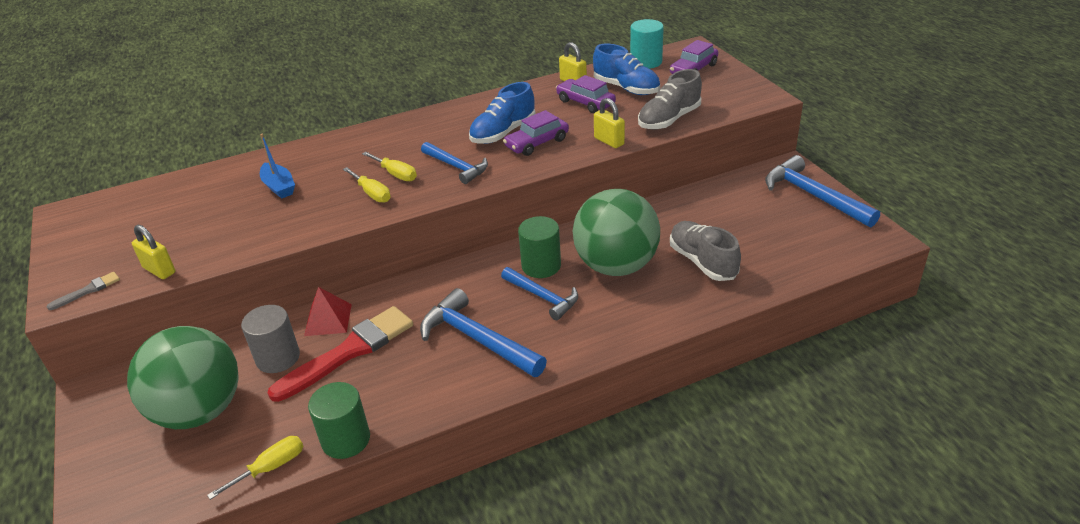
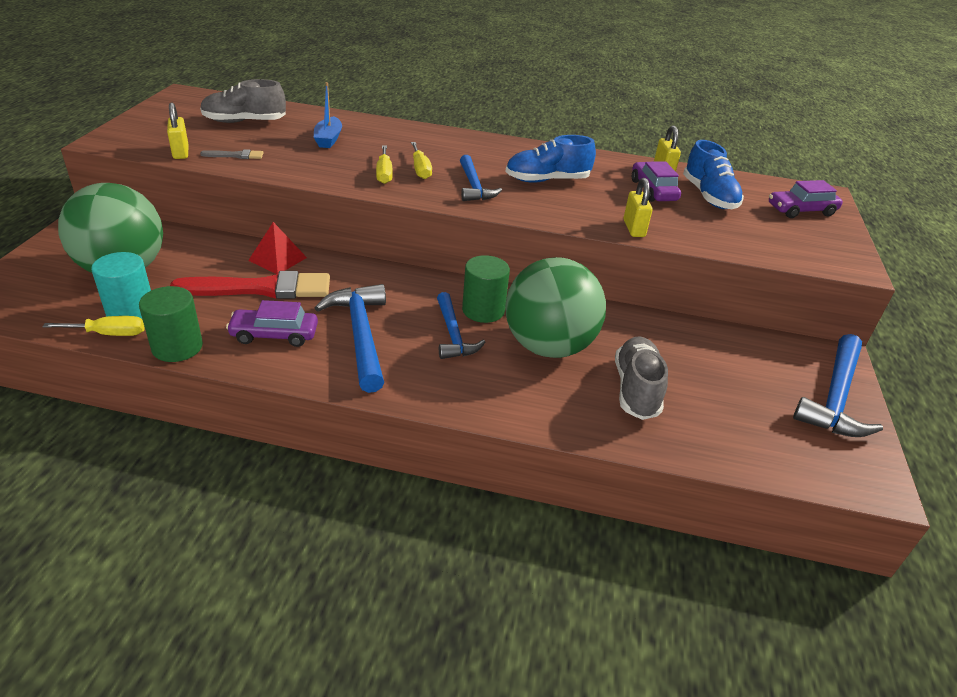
camera: 30 degrees right, 0 degrees up
grey brush [47,272,120,310] -> grey brush moved to [200,149,263,159]
grey cylinder [241,305,300,373] -> none
purple car [503,110,569,156] -> purple car moved to [226,300,318,347]
turquoise cylinder [630,19,664,69] -> turquoise cylinder moved to [91,252,151,319]
grey shoe [638,69,702,130] -> grey shoe moved to [200,79,286,123]
blue hammer [765,155,880,227] -> blue hammer turned 150 degrees counterclockwise [793,334,883,437]

